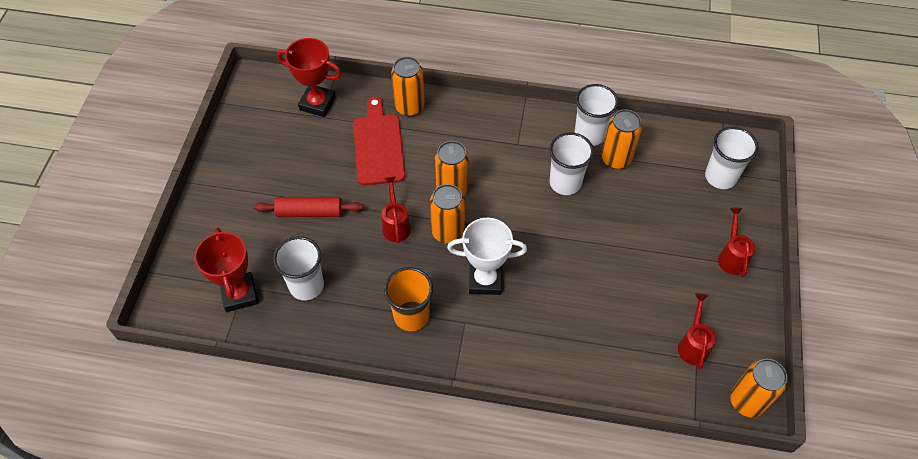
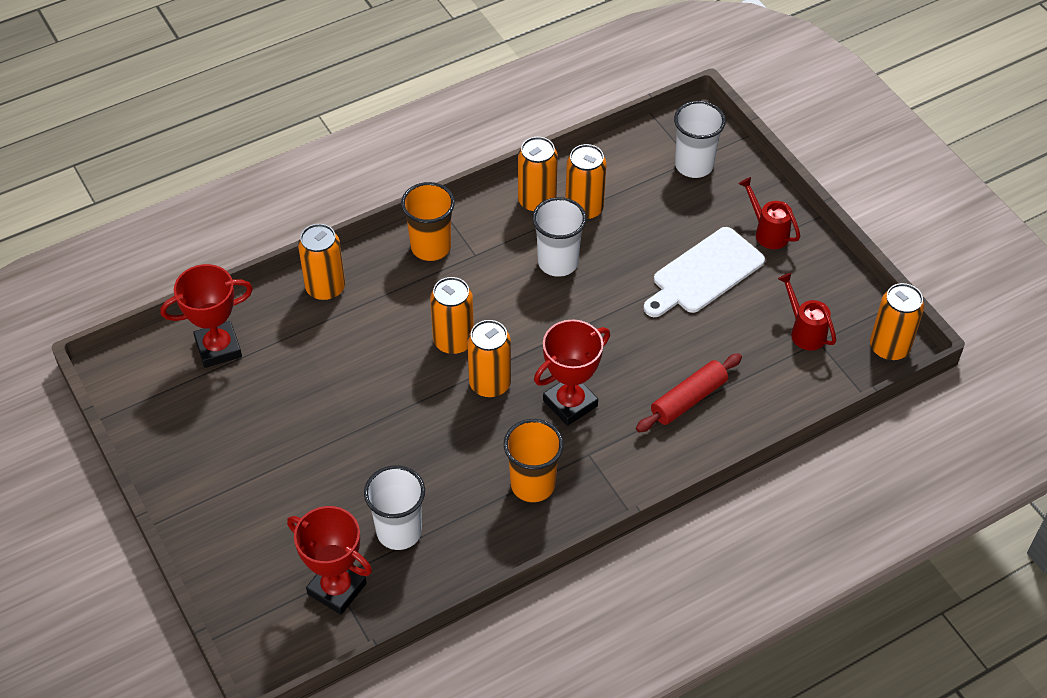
camera: 40 degrees left, 5 degrees down
red rolling pin [254,197,363,217] -> red rolling pin moved to [636,353,742,433]
red cutting board [353,97,405,186] -> none
red watering can [382,176,411,243] -> none
white trophy [447,218,527,295] -> red trophy [534,320,610,426]
white cup [574,84,619,146] -> orange can [518,137,558,212]
none -> orange cup [401,182,455,261]
none -> white cutting board [644,227,765,317]

